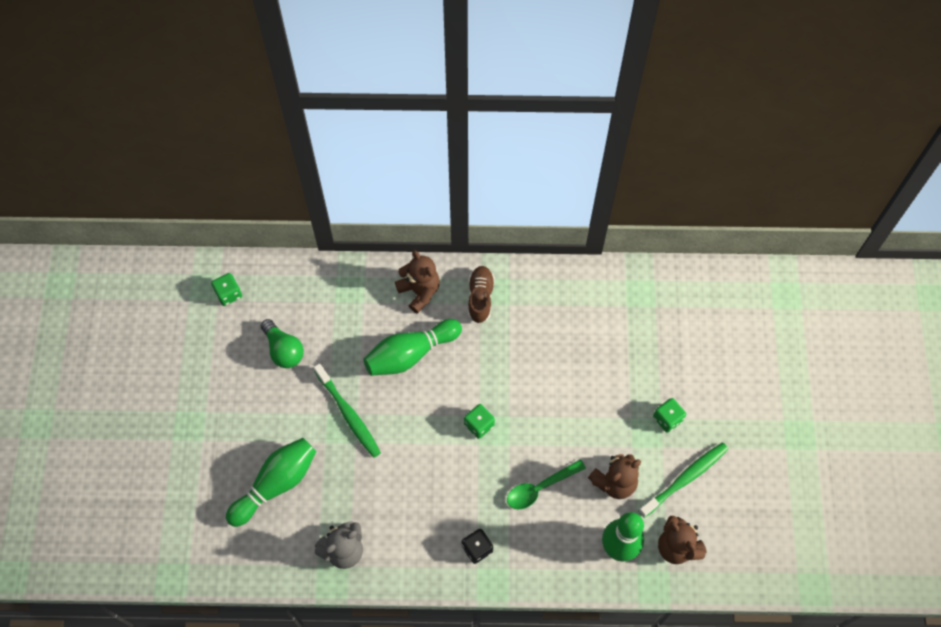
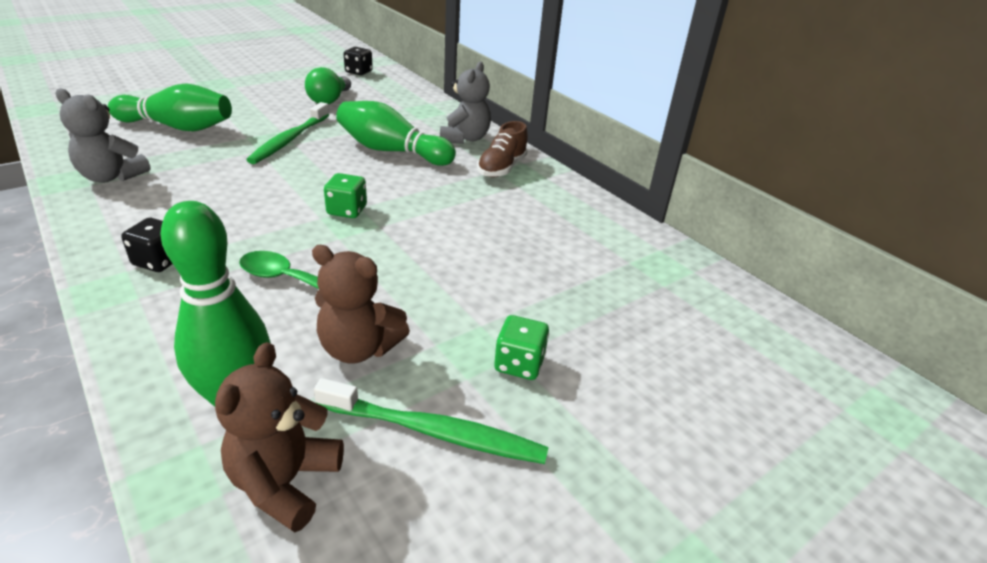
camera: 50 degrees right, 30 degrees down
green dice [211,273,242,306] -> black dice [344,47,373,75]
brown teddy bear [395,250,440,314] -> grey teddy bear [440,62,491,144]
brown shoe [468,266,495,323] -> brown shoe turned 150 degrees clockwise [477,121,528,178]

